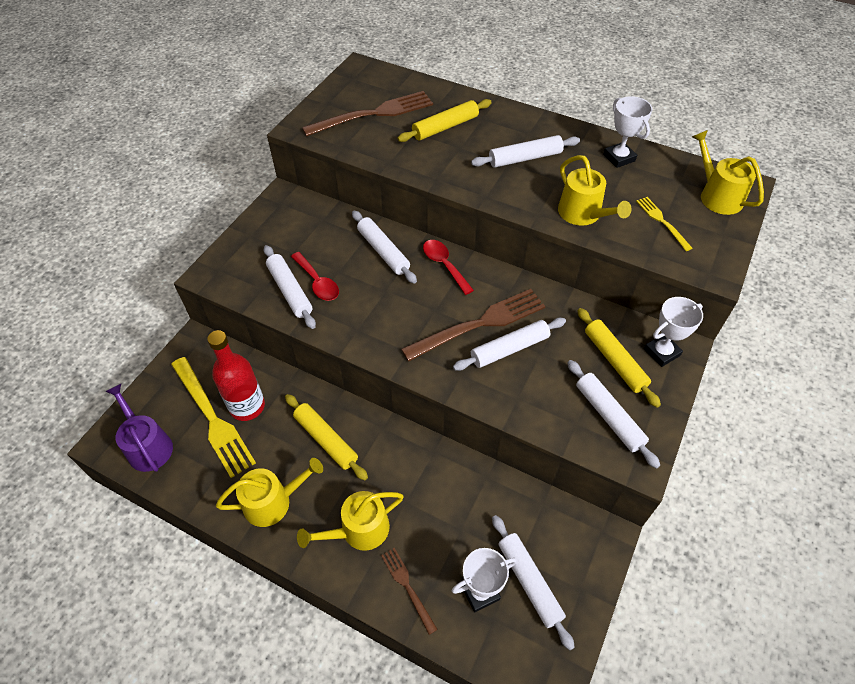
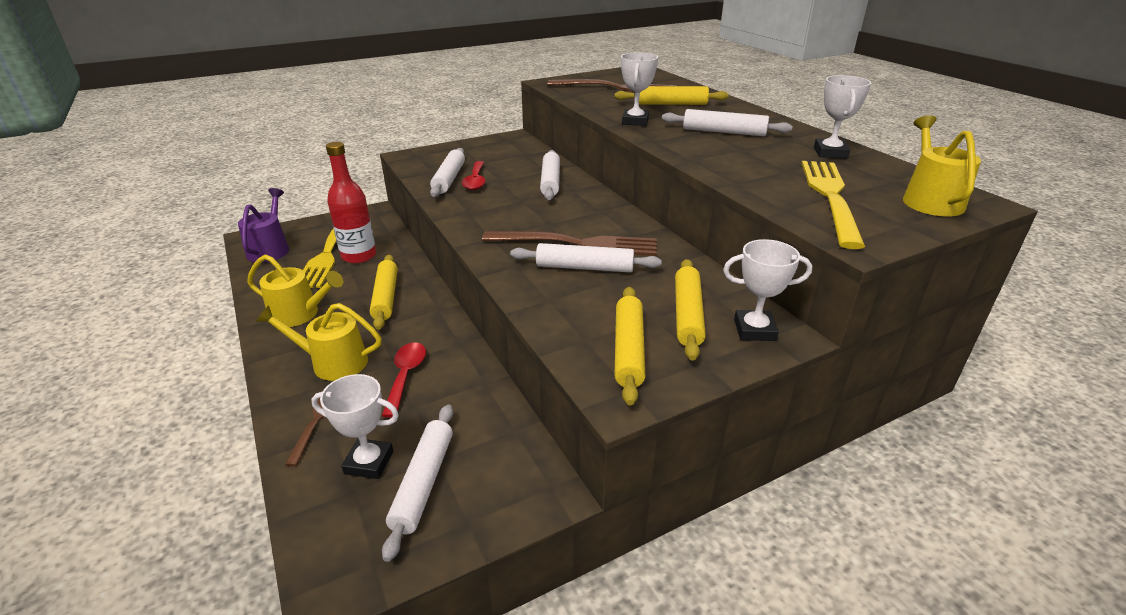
camera: 35 degrees right, 20 degrees down
red spoon [423,240,474,295] -> red spoon moved to [382,342,426,418]
yellow watering can [558,155,632,226] -> none
white rolling pin [567,360,660,469] -> yellow rolling pin [615,287,646,405]
yellow fork [636,197,693,251] -> yellow fork [802,161,865,249], size x1.95
none -> white trophy [621,52,658,126]

